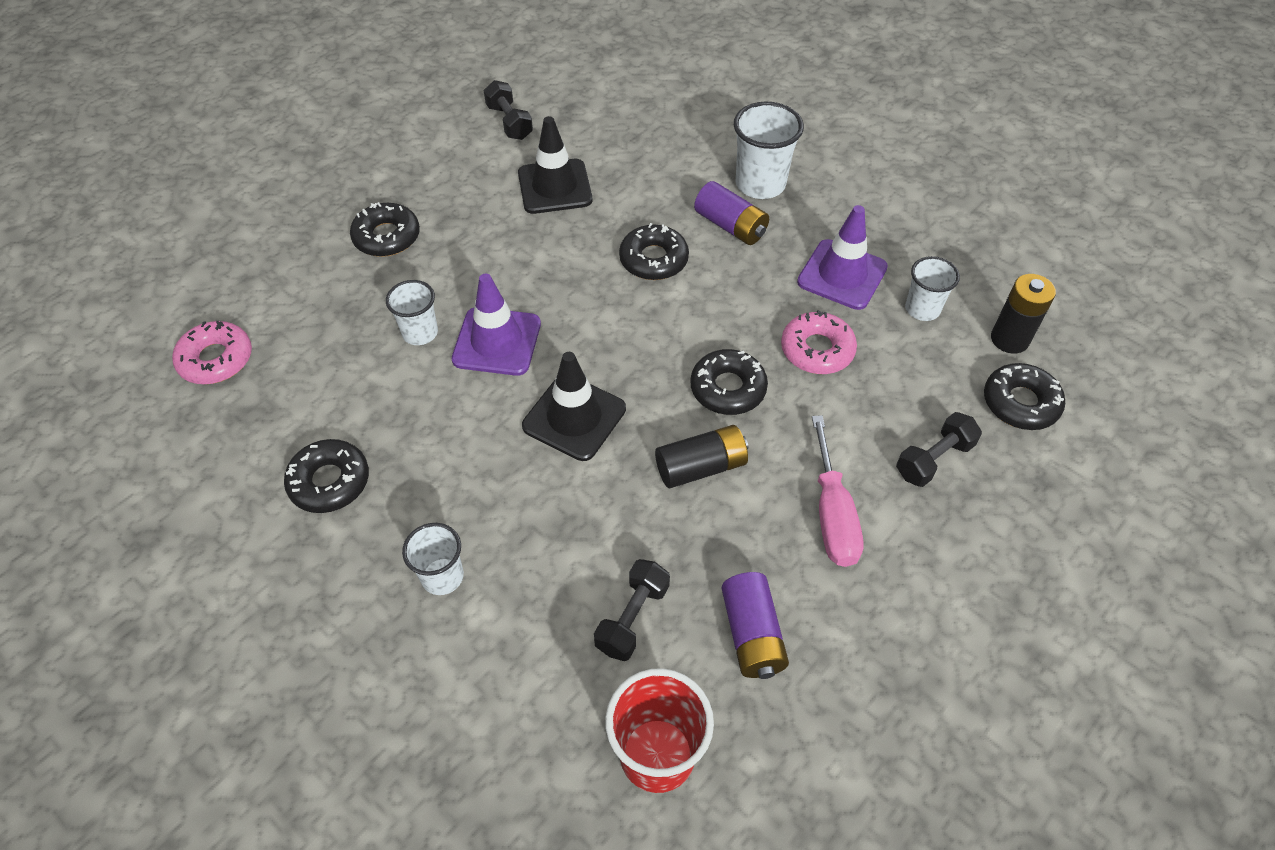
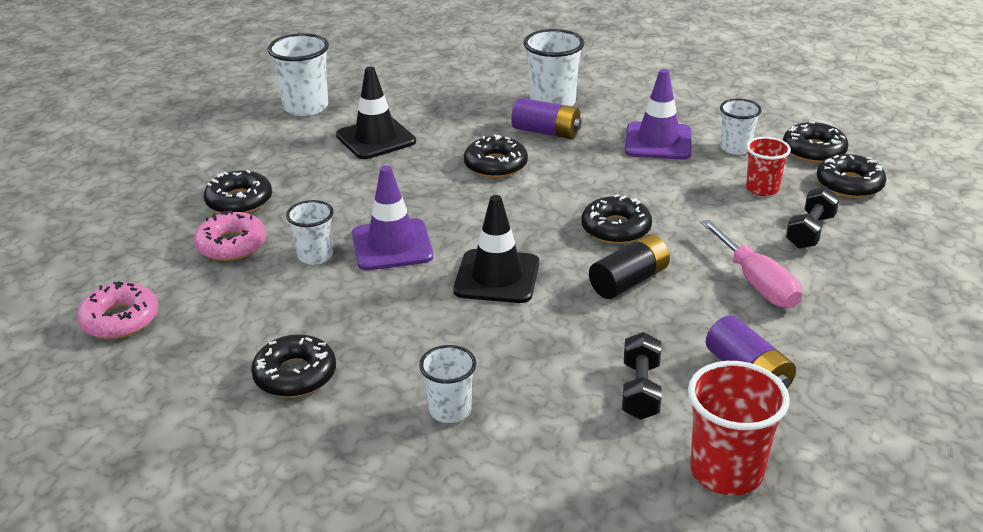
camera: 20 degrees left, 20 degrees down
black dumbbell [484,80,533,140] -> white cup [267,33,329,116]
pink donut [781,310,857,374] -> pink donut moved to [194,210,266,261]
black battery [991,274,1056,354] -> black donut [783,121,849,163]
none -> red cup [746,137,791,196]

